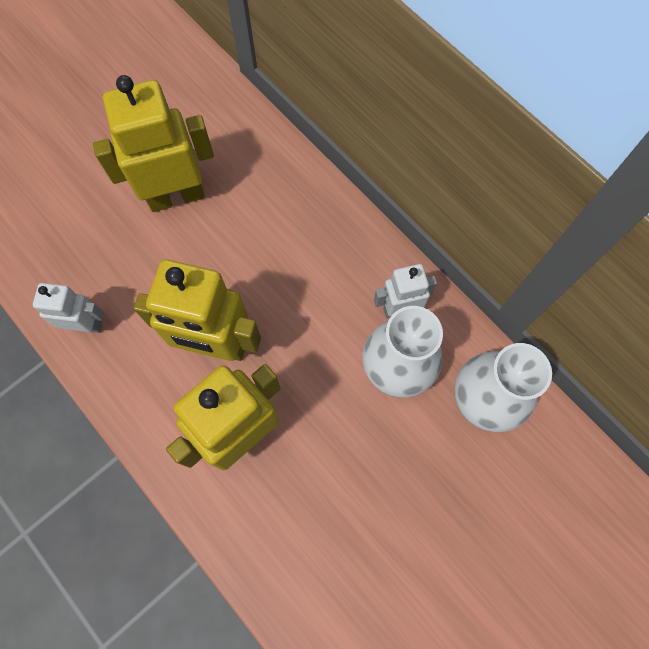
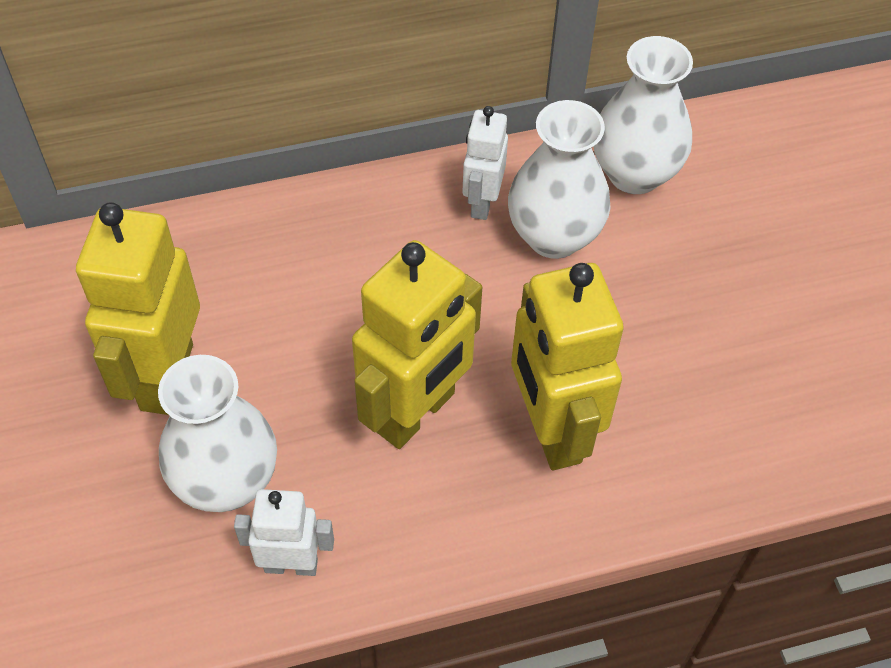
camera: 65 degrees left, 15 degrees down
white robot [32,283,104,333] -> white robot turned 60 degrees clockwise [234,489,334,576]
none -> white vase [158,355,277,512]

